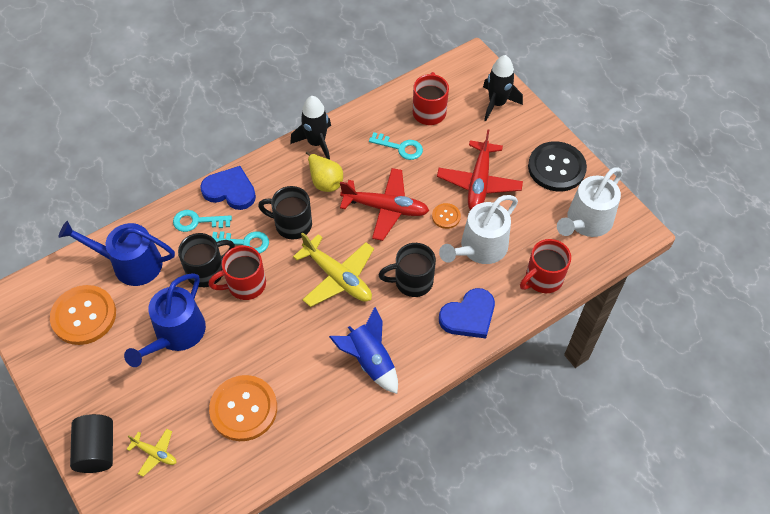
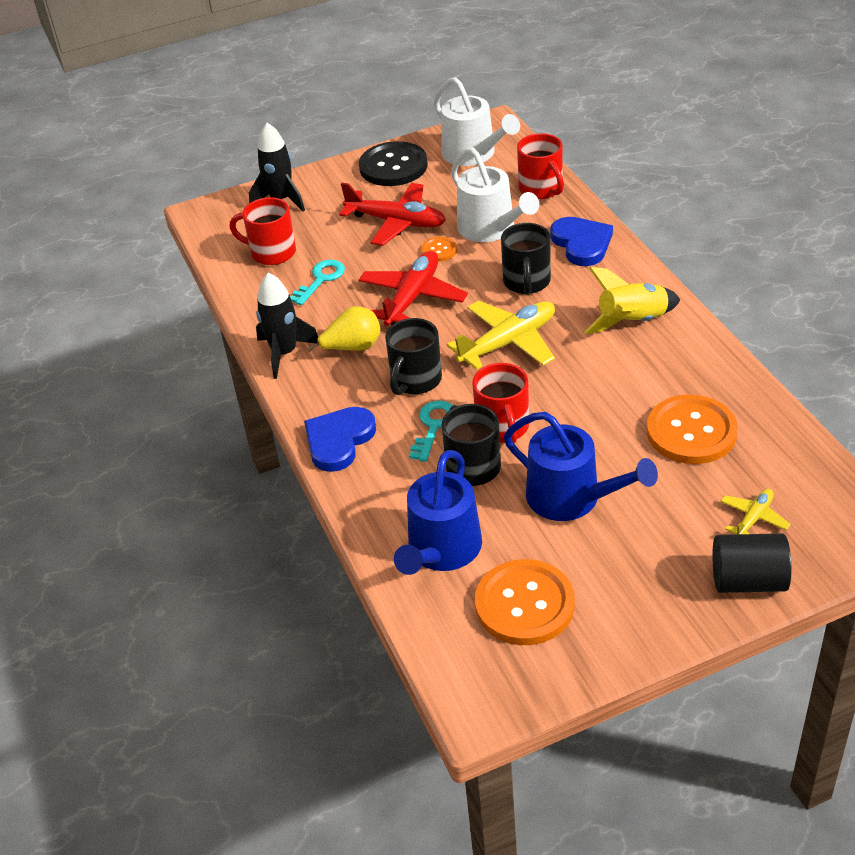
camera: 75 degrees left, 15 degrees down
turquoise key [173,210,232,232] -> none
blue rocket [329,307,398,394] -> yellow rocket [584,267,680,334]

